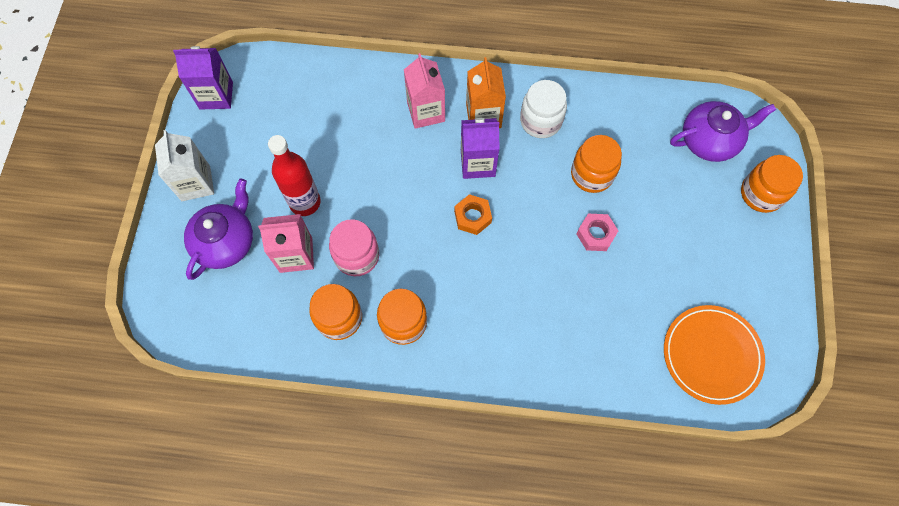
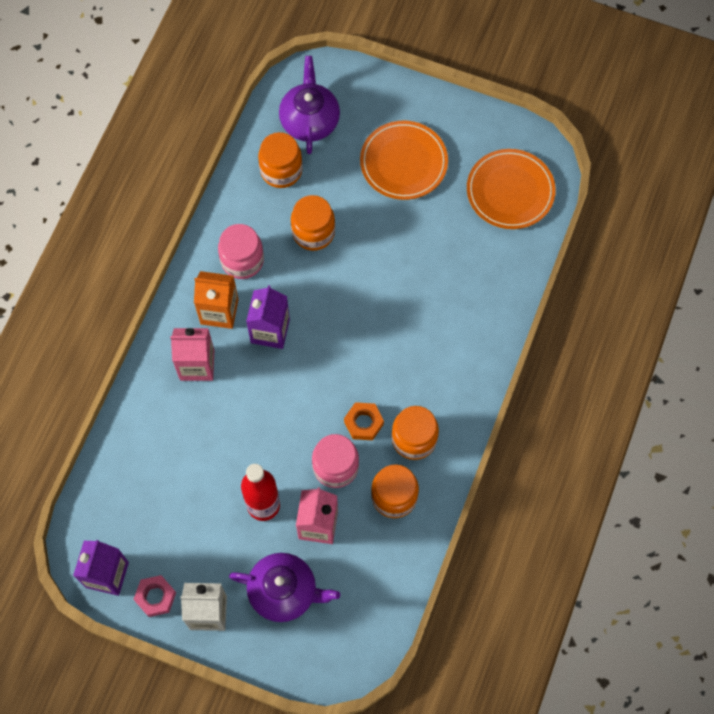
camera: 75 degrees left, 0 degrees up
purple teapot [184,178,253,280] -> purple teapot turned 150 degrees clockwise [229,553,340,622]
orange nut [454,194,492,235] -> orange nut moved to [344,402,384,440]
white jar [520,80,567,138] -> pink jar [218,224,264,279]
pink nut [576,214,619,251] -> pink nut moved to [133,575,176,617]
orange jar [741,155,803,213] -> orange jar moved to [258,132,303,188]
none -> orange plate [360,121,448,200]

